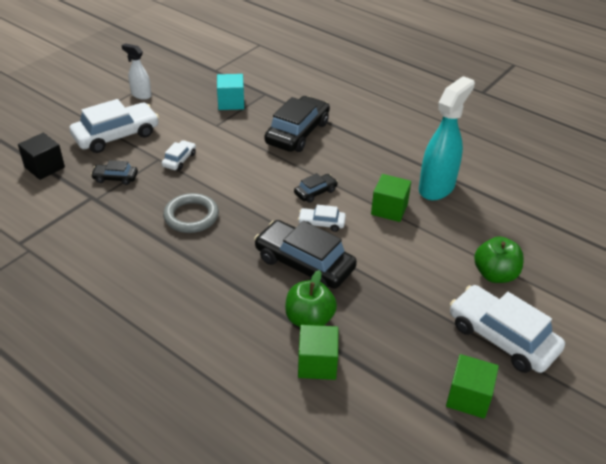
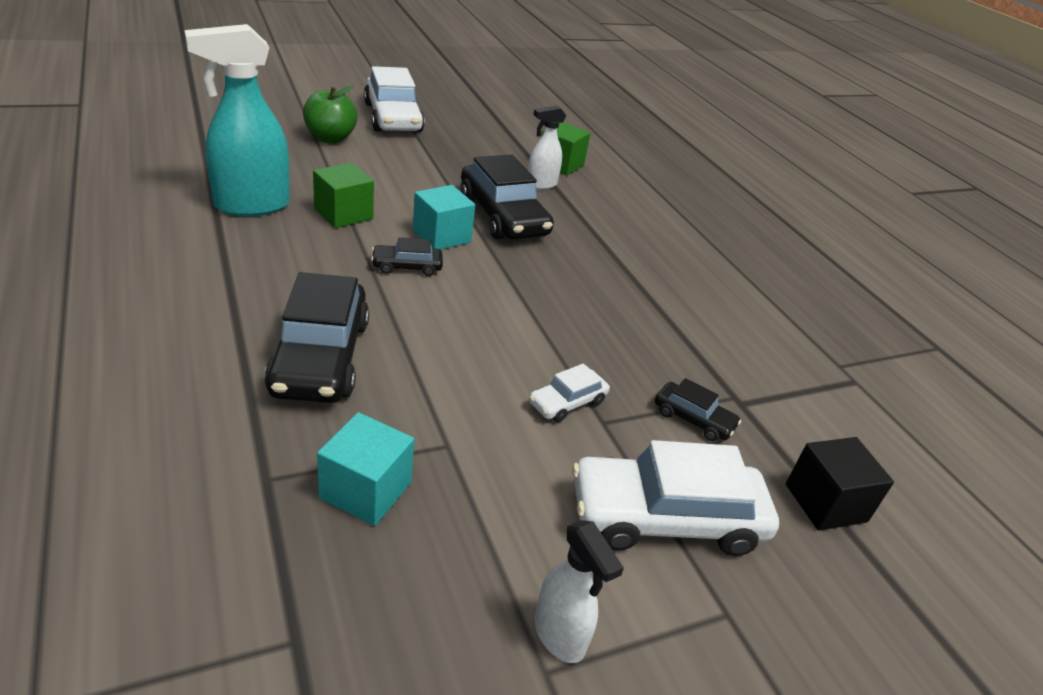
camera: 155 degrees left, 5 degrees down
grey ring [163,193,219,233] -> none
black car [264,96,330,152] -> black car turned 60 degrees counterclockwise [264,272,369,403]
green apple [285,270,337,327] -> white spray bottle [528,105,566,190]
white car [298,205,346,232] -> turquoise cube [413,185,475,250]
green cube [446,354,499,419] -> none

